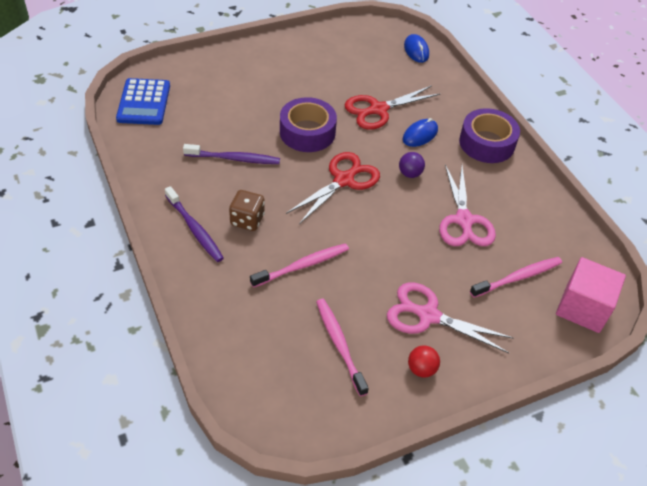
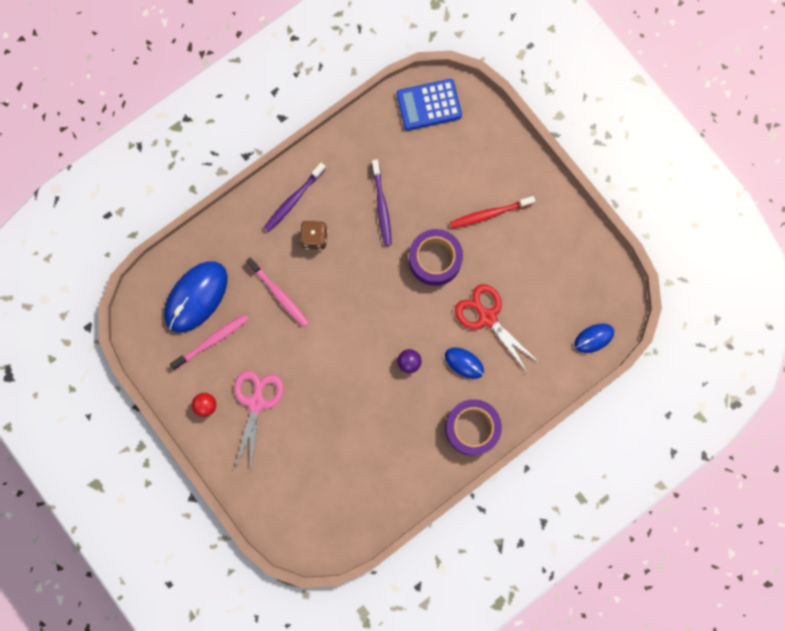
camera: 80 degrees right, 30 degrees up
red scissors [286,152,380,224] -> none
pink scissors [439,165,496,246] -> none
pink toothbrush [470,257,562,298] -> none
pink cube [556,257,626,333] -> none
none -> blue mouse [164,261,227,333]
none -> red toothbrush [450,196,535,229]

